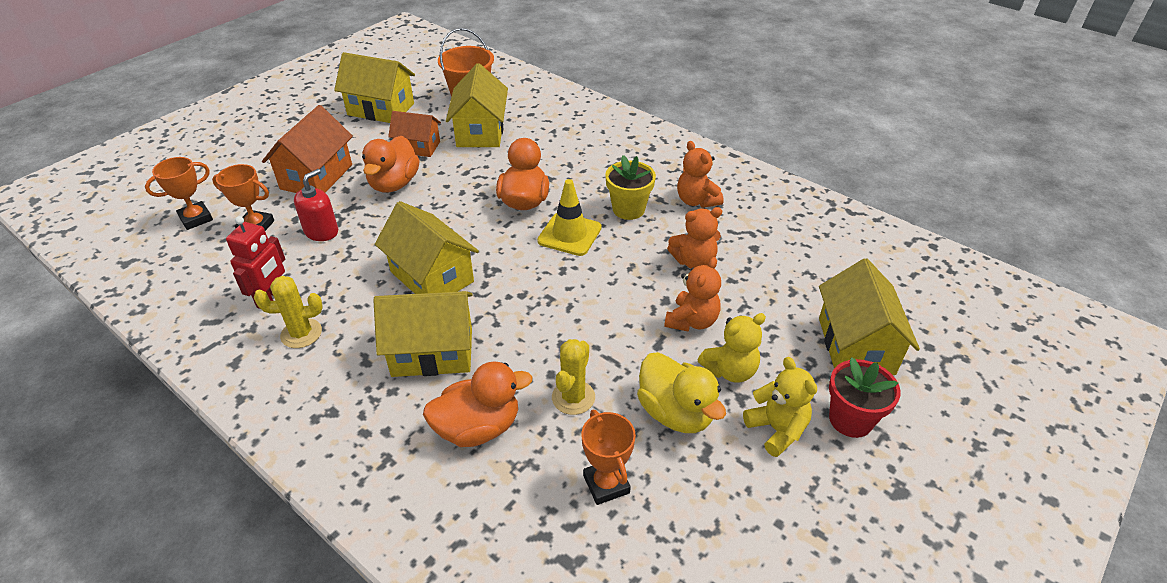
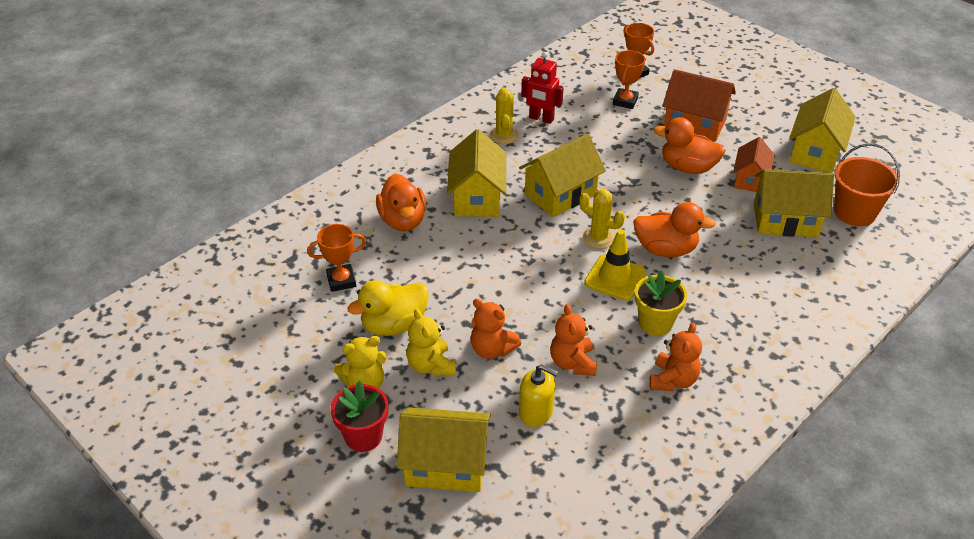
camera: 95 degrees right, 0 degrees up
red soap dispenser [294,169,338,241] -> none
yellow cactus [552,339,595,415] -> yellow cactus moved to [579,189,625,249]
orange teddy bear [677,141,723,208] -> orange teddy bear turned 135 degrees clockwise [650,323,702,391]
none -> yellow soap dispenser [519,364,558,427]

